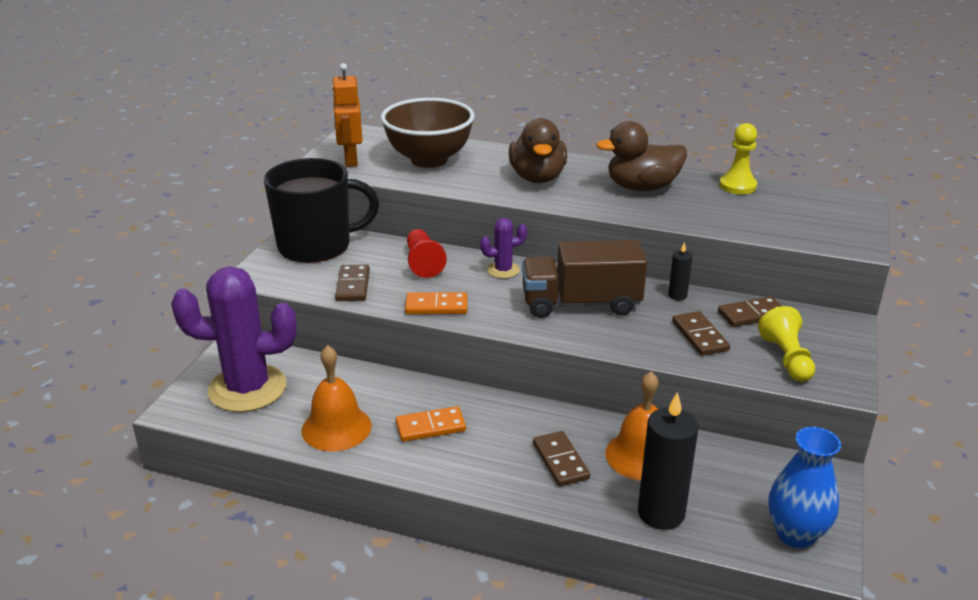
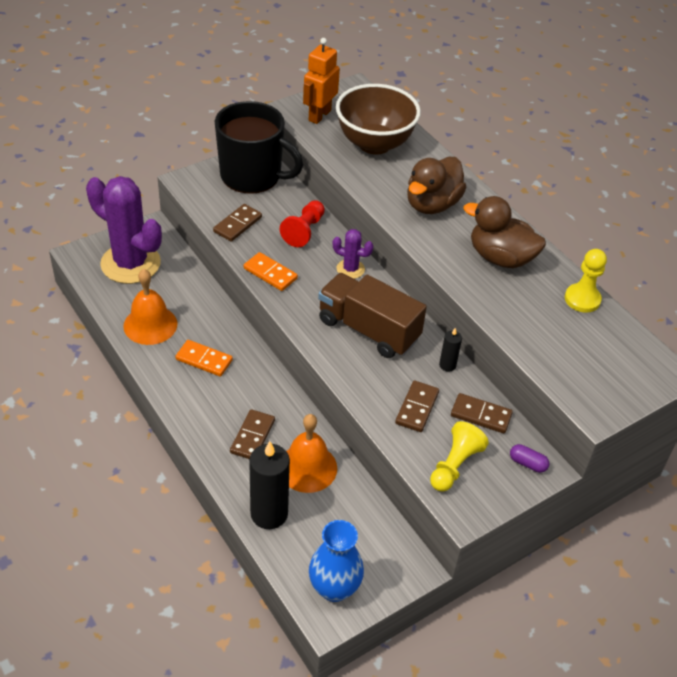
camera: 35 degrees right, 15 degrees up
none -> purple capsule [510,444,549,473]

